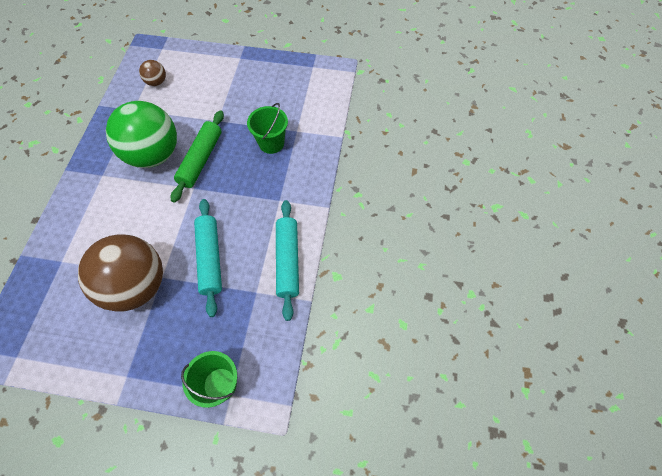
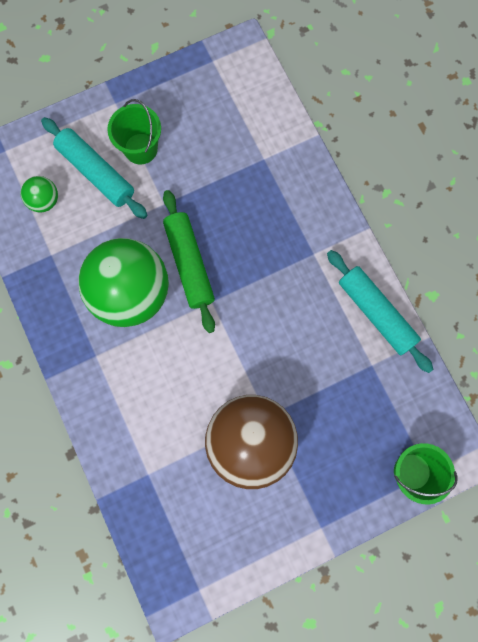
camera: 35 degrees left, 15 degrees up
brown ball [139,60,166,86] -> green ball [21,176,58,212]
turquoise rolling pin [194,199,222,317] -> turquoise rolling pin moved to [41,117,148,219]
green bucket [247,103,288,154] -> green bucket moved to [107,99,161,165]

